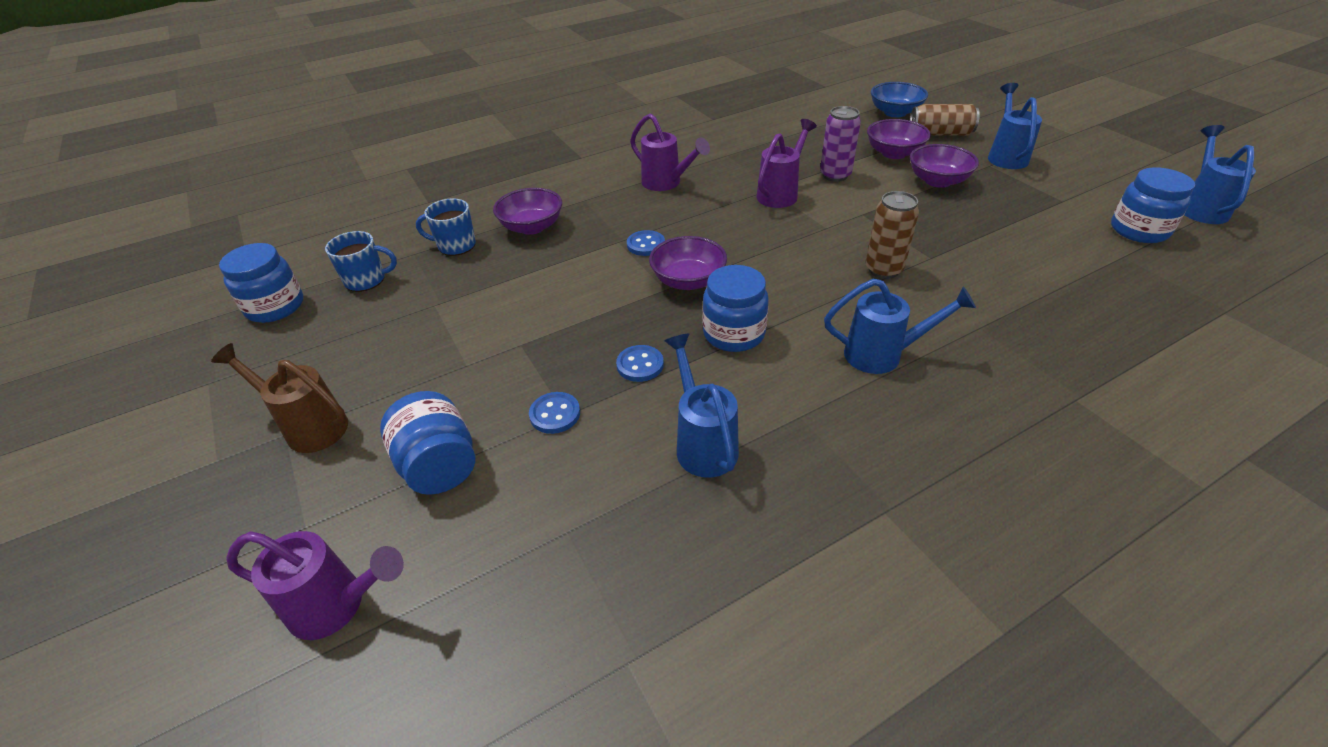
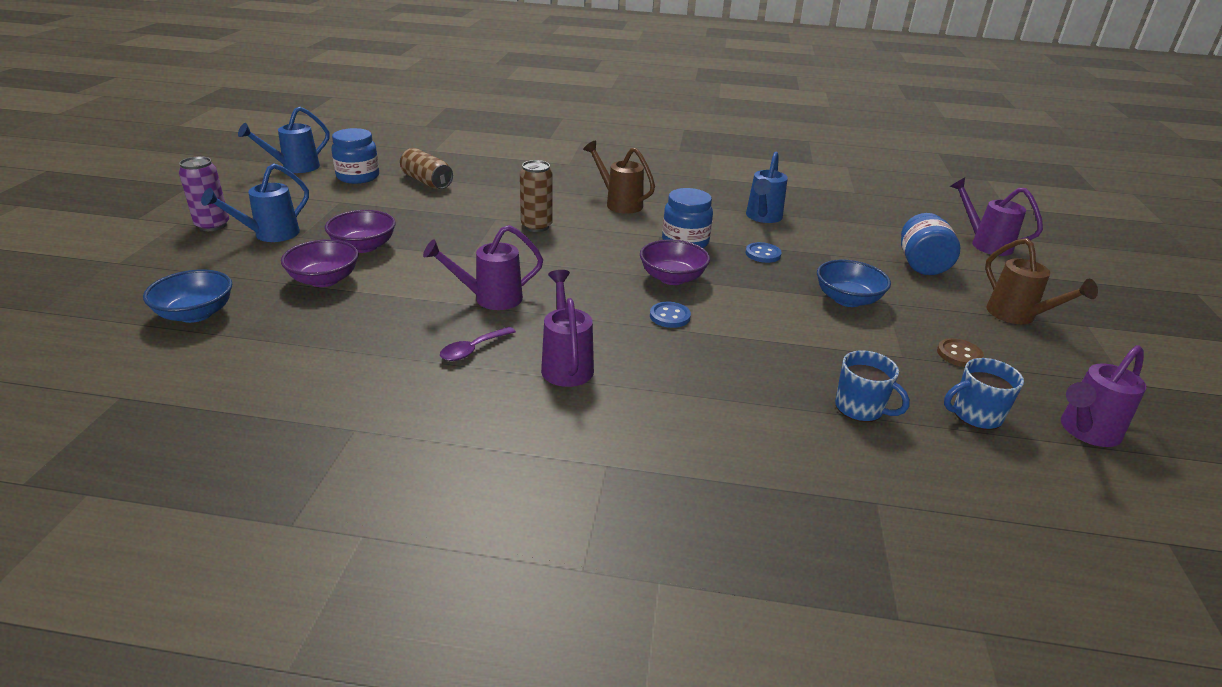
camera: 145 degrees left, 10 degrees down
blue jar [219,243,304,323] -> purple watering can [1061,345,1146,447]
blue mug [325,231,397,292] -> blue mug turned 45 degrees counterclockwise [944,358,1024,430]
purple bowl [493,188,562,235] -> none
blue button [529,392,580,434] -> none
purple can [820,106,861,182] -> purple can moved to [179,156,229,231]
blue watering can [824,278,976,374] -> brown watering can [583,141,655,214]
brown can [910,104,980,136] -> brown can moved to [400,148,453,189]
none -> purple spoon [440,327,516,361]
none -> blue bowl [817,259,891,307]
none -> brown button [937,338,984,367]

